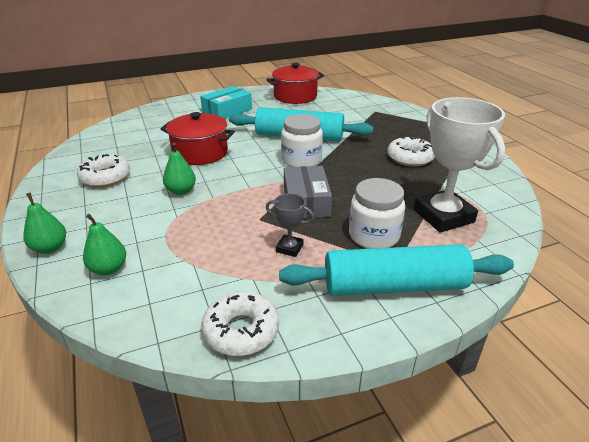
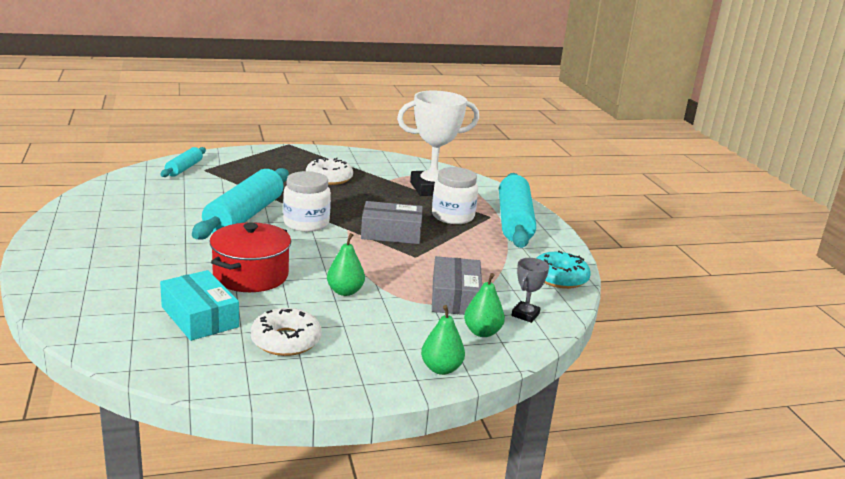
camera: 85 degrees left, 10 degrees down
turquoise box [200,86,252,119] -> turquoise box moved to [160,270,239,341]
white donut [201,291,279,356] -> turquoise donut [536,251,591,289]
red pot [266,63,324,104] -> none
grey trophy [266,193,314,257] -> grey trophy moved to [512,258,549,323]
none -> turquoise rolling pin [160,147,206,177]
none -> grey box [432,256,482,315]

